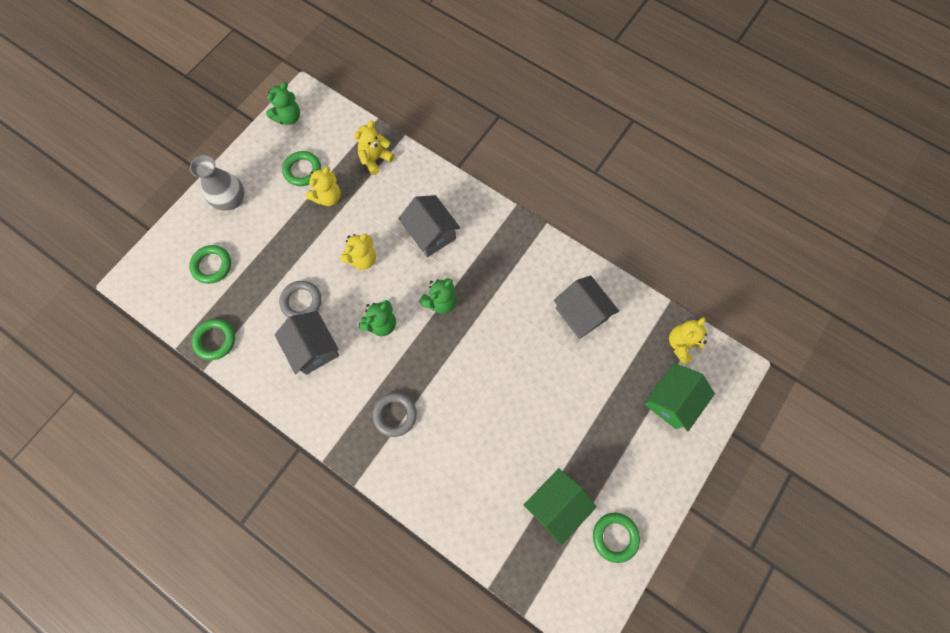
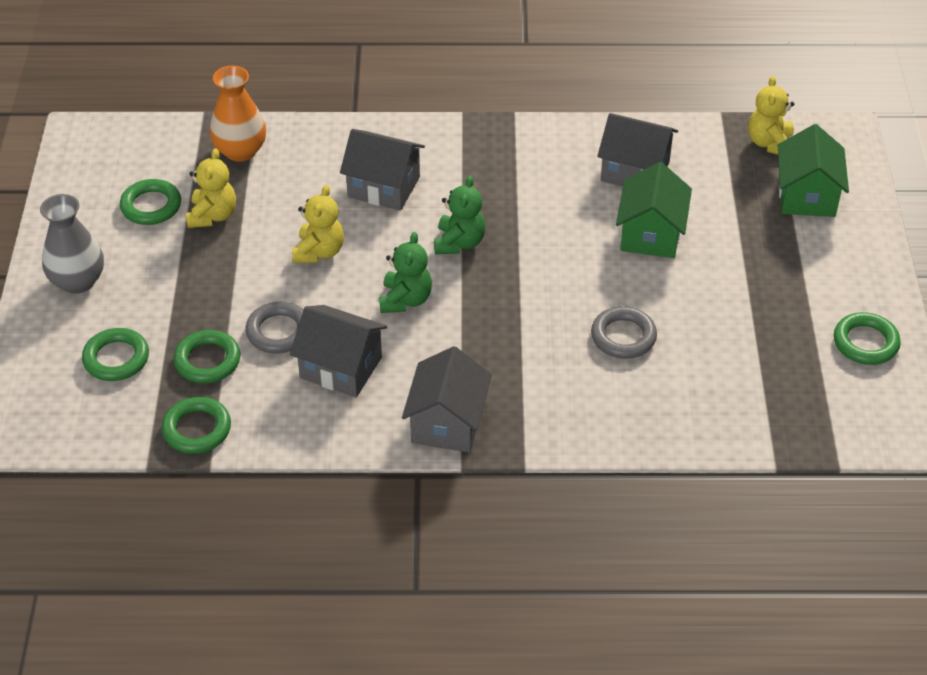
camera: 35 degrees left, 25 degrees down
green teddy bear [266,82,300,125] -> none
yellow teddy bear [354,121,395,175] -> orange vase [210,66,266,162]
grey ring [372,392,417,437] -> grey ring moved to [591,306,657,359]
green house [524,468,597,545] -> green house moved to [616,162,692,258]
none -> green ring [174,330,241,383]
none -> grey house [402,346,492,453]

